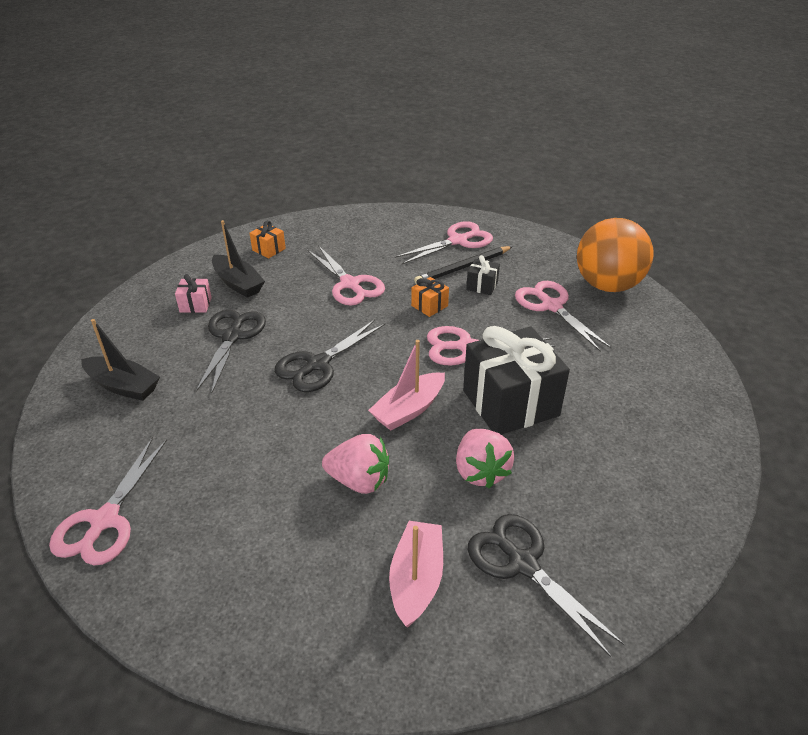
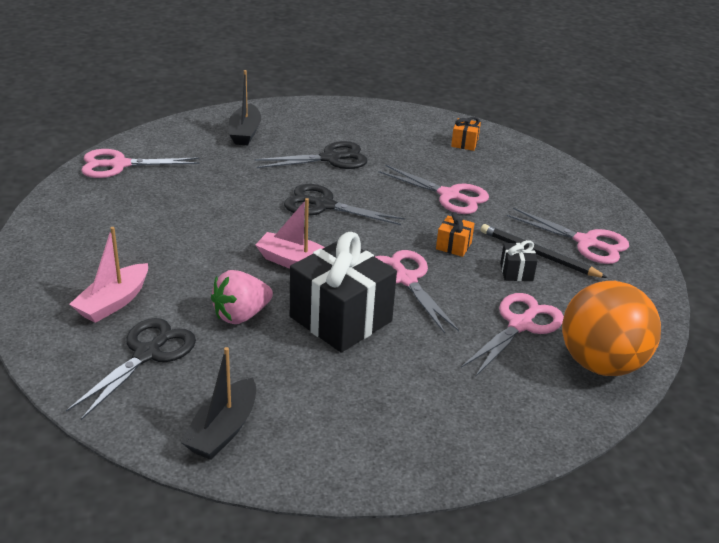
camera: 65 degrees right, 5 degrees down
pink gift [175,274,212,313] -> none
black boat [212,220,265,298] -> black boat moved to [181,347,256,460]
pink scissors [308,245,385,306] -> pink scissors turned 90 degrees counterclockwise [379,165,489,214]
pink strawberry [322,434,389,494] -> none
pink boat [389,521,443,628] -> pink boat turned 135 degrees clockwise [69,227,148,323]

